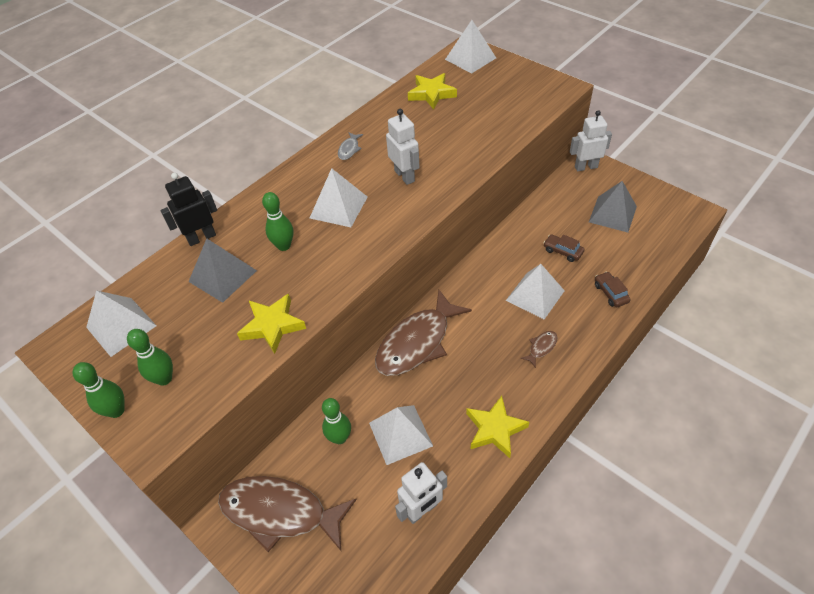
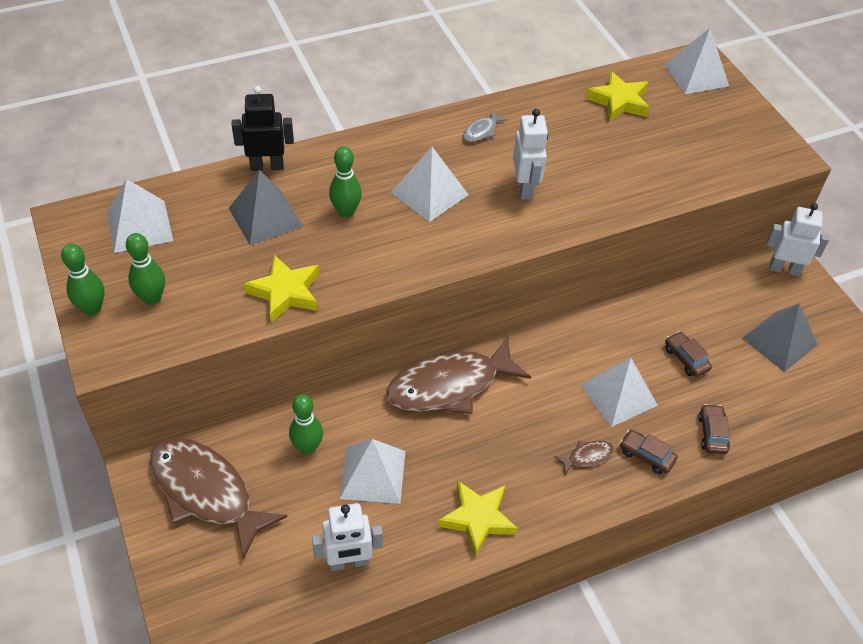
camera: 20 degrees right, 0 degrees up
none -> brown car [620,430,678,475]

